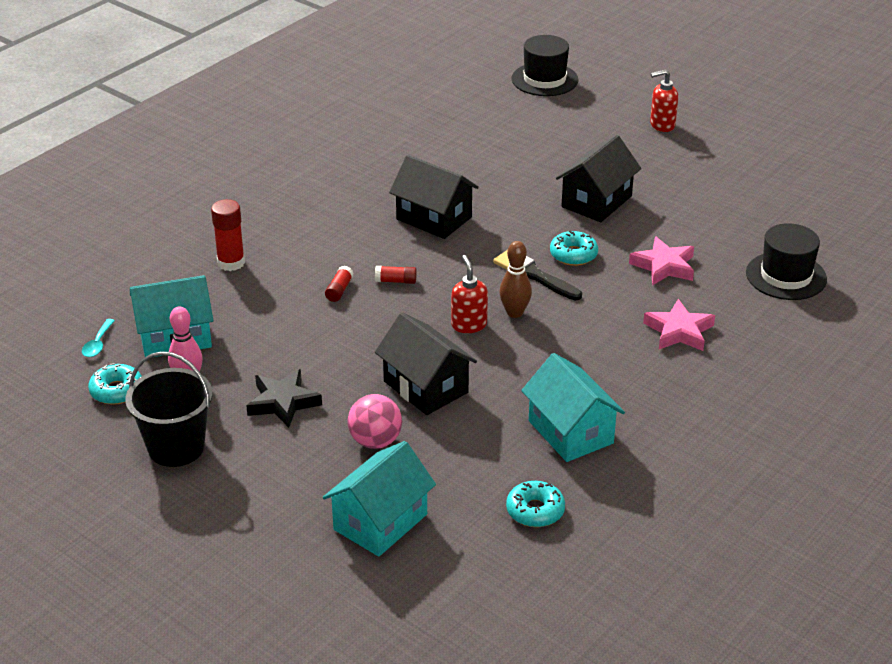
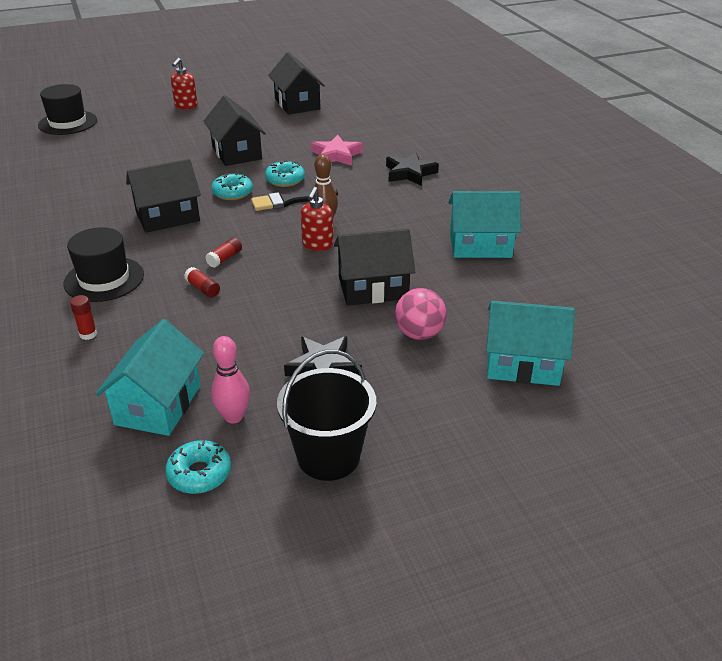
camera: 60 degrees left, 0 degrees up
turquoise spoon [82,319,115,357] -> none
red glue stick [211,199,245,271] -> red glue stick [70,295,97,340], size x0.58
turquoise house [323,441,436,557] -> turquoise house turned 60 degrees counterclockwise [486,301,575,386]
red soap dispenser [451,255,488,333] -> red soap dispenser turned 90 degrees counterclockwise [300,187,334,251]
turquoise donut [506,481,565,527] -> turquoise donut moved to [211,173,253,200]
pink star [643,299,715,351] -> black star [386,152,439,186]
black hat [746,223,827,300] -> black hat moved to [64,227,144,302]
none -> black house [268,52,325,115]

